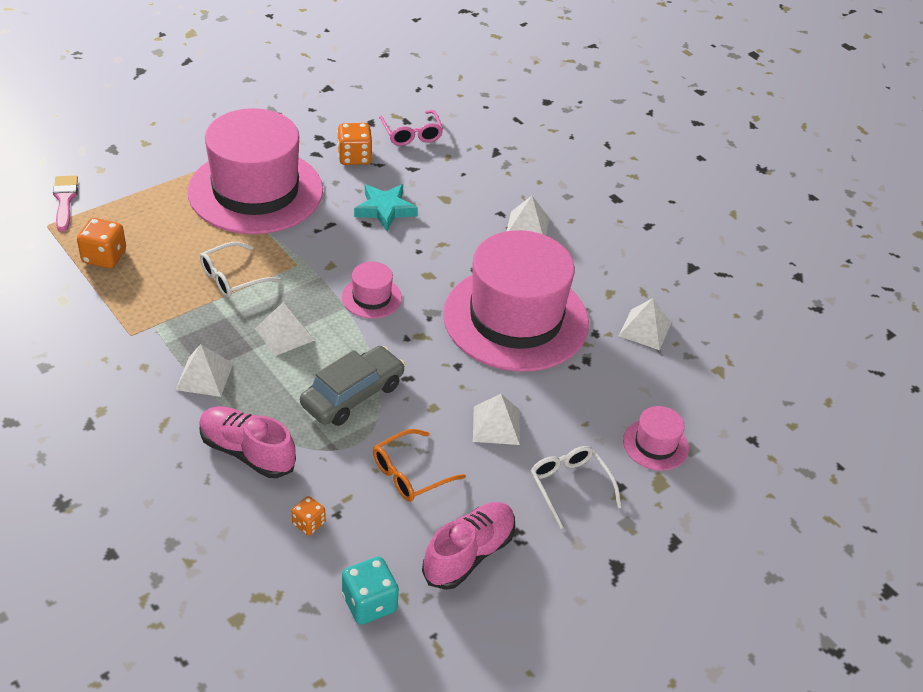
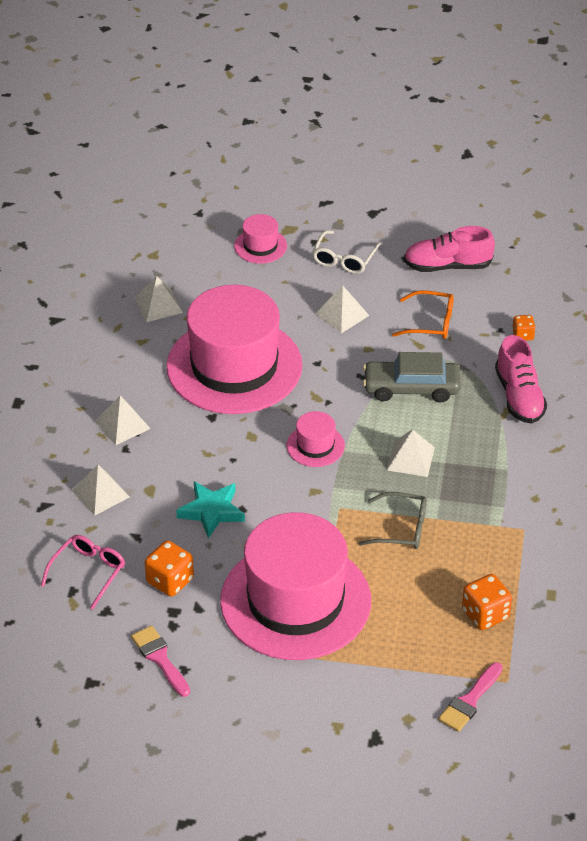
camera: 130 degrees left, 0 degrees up
white pyramid [176,344,233,397] -> white pyramid moved to [72,465,129,516]
white glasses [200,242,281,298] -> grey glasses [359,492,427,549]
turquoise dice [342,557,399,625] -> none
none -> pink brush [131,626,190,697]

